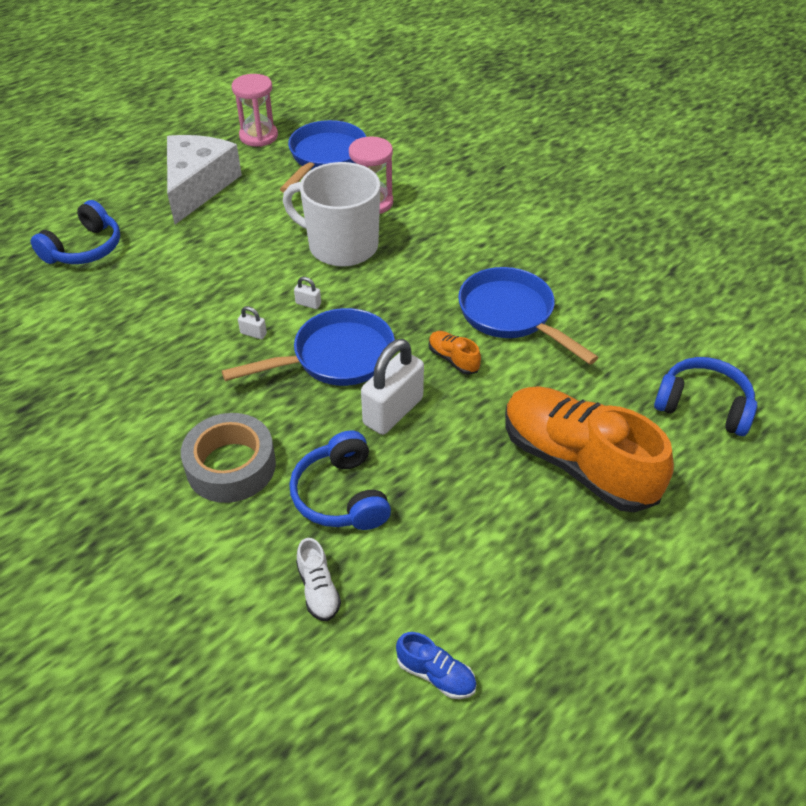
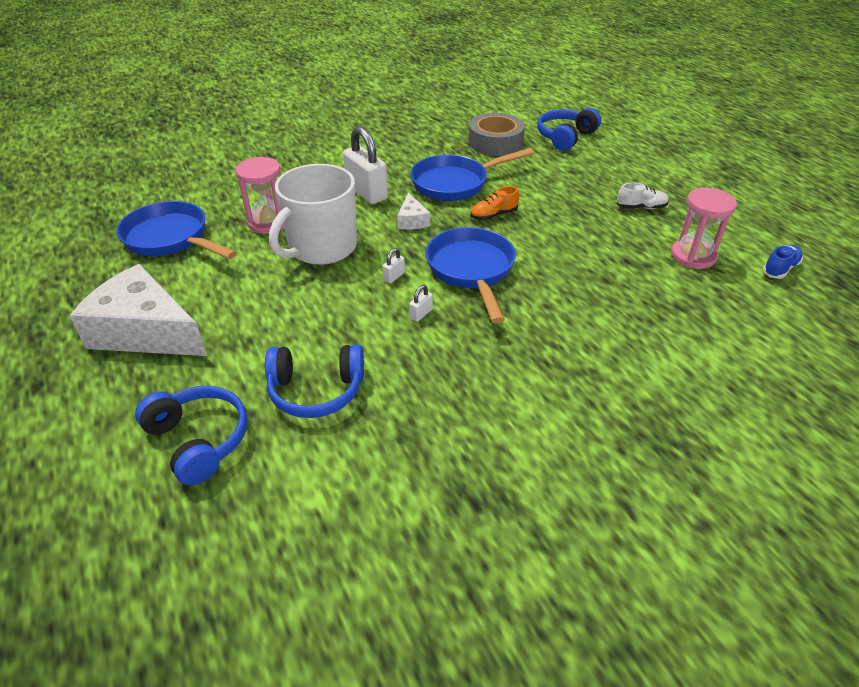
camera: 75 degrees left, 5 degrees down
grey tape [181,413,276,503] -> grey tape moved to [468,113,525,156]
pink hourglass [232,74,278,147] -> pink hourglass moved to [671,188,737,269]
blue headphones [289,430,391,530] -> blue headphones moved to [265,344,364,418]
white shoe [296,538,341,621] -> white shoe moved to [617,183,669,209]
white padlock [361,339,424,435] -> white padlock moved to [343,126,388,204]
orange shoe [505,386,674,512] -> none
none -> white cheese [397,193,430,230]

